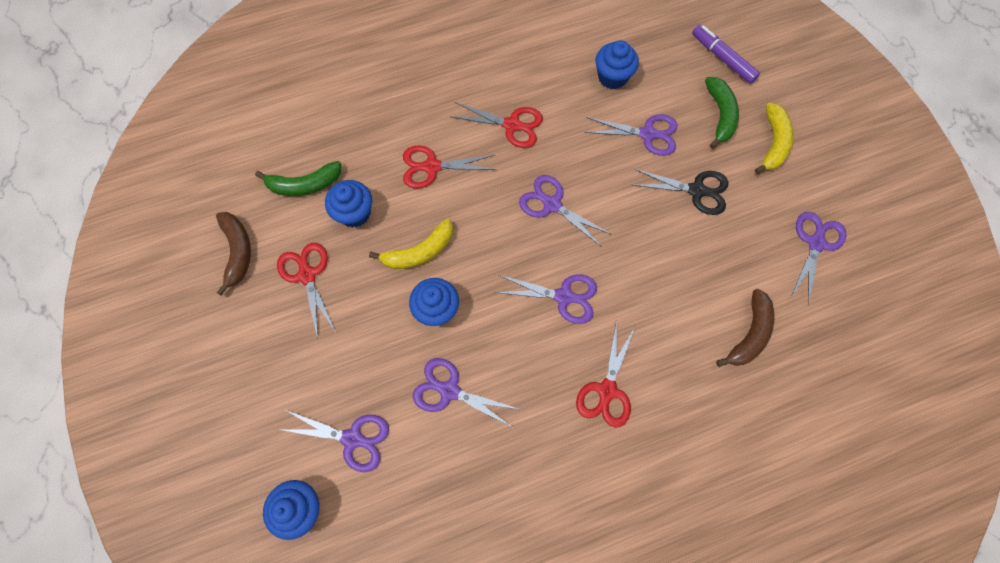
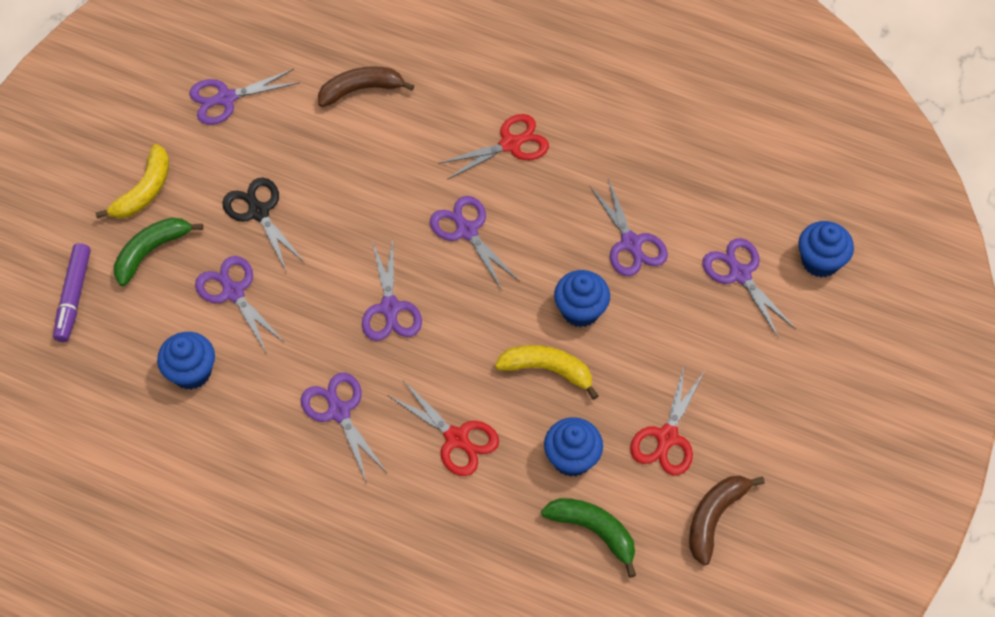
camera: 135 degrees left, 10 degrees down
red scissors [450,102,543,148] -> purple scissors [301,373,387,483]
yellow banana [755,103,794,174] -> yellow banana turned 150 degrees clockwise [95,144,169,219]

